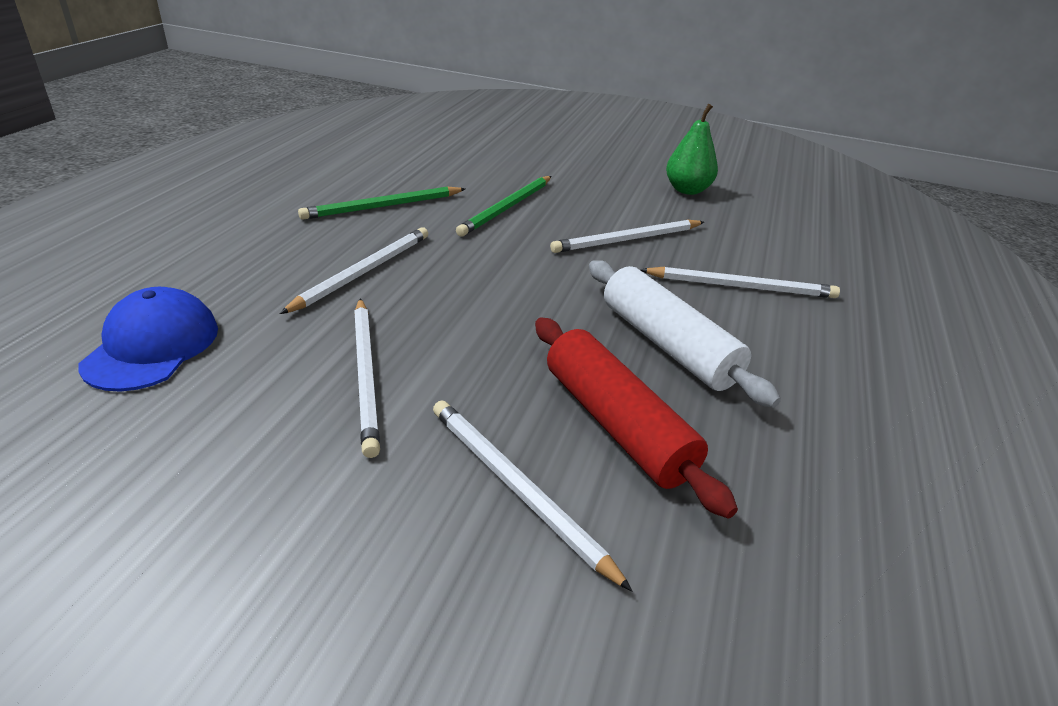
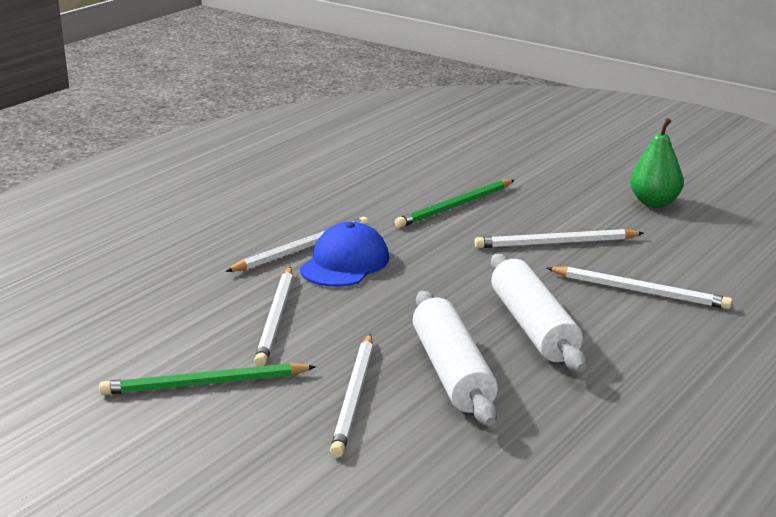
camera: 20 degrees right, 10 degrees down
blue cap [78,287,218,392] -> blue cap moved to [300,222,389,287]
green pencil [298,186,465,220] -> green pencil moved to [99,363,316,395]
white pencil [433,400,632,591] -> white pencil turned 150 degrees counterclockwise [330,334,373,458]
red rolling pin [535,318,738,519] -> white rolling pin [413,291,498,426]

